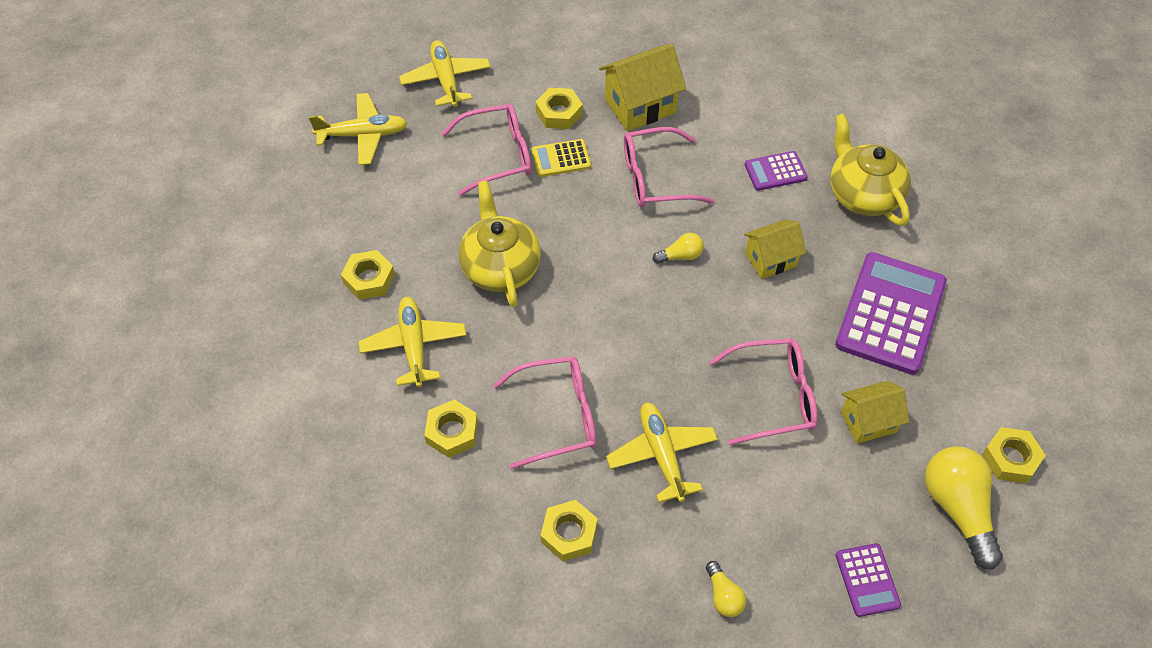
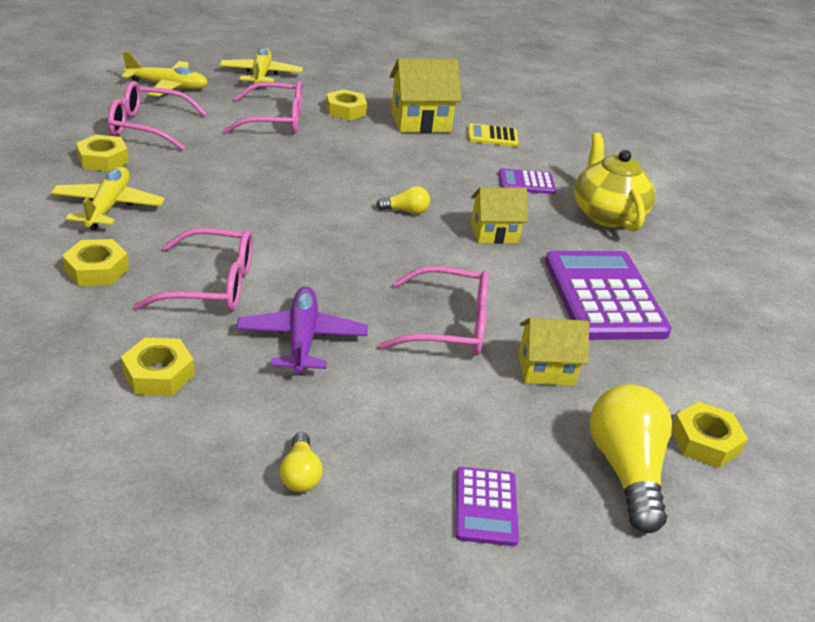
camera: 10 degrees right, 20 degrees down
yellow teapot [458,181,541,307] -> none
yellow calculator [532,139,591,177] -> yellow calculator moved to [468,123,519,147]
yellow plane [606,402,718,502] -> purple plane [236,287,367,374]
pink glasses [624,127,714,208] -> pink glasses moved to [108,81,206,150]
purple calculator [835,252,947,375] -> purple calculator turned 45 degrees counterclockwise [545,251,672,340]

